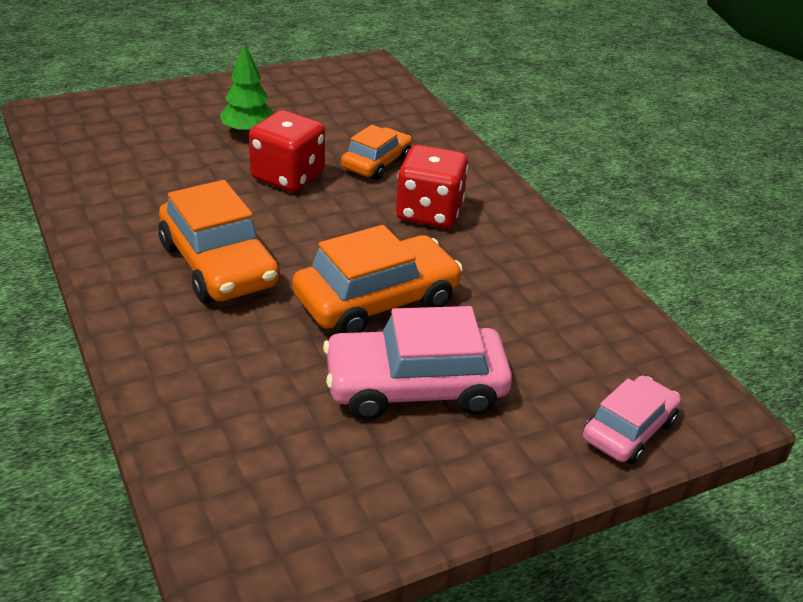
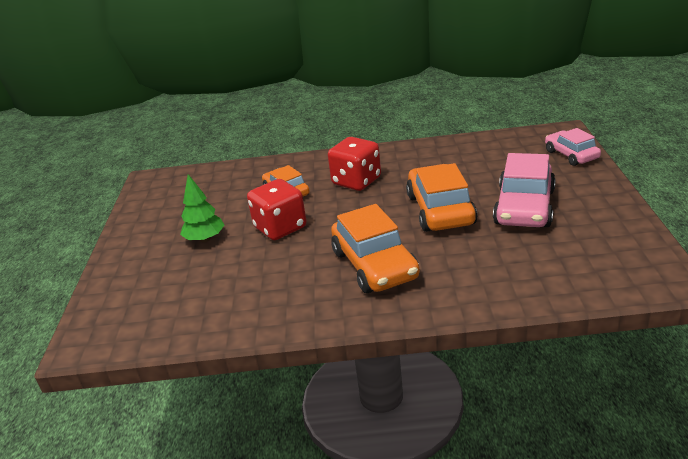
camera: 60 degrees left, 5 degrees down
orange car [159,180,280,303] -> orange car turned 75 degrees clockwise [331,204,420,293]

